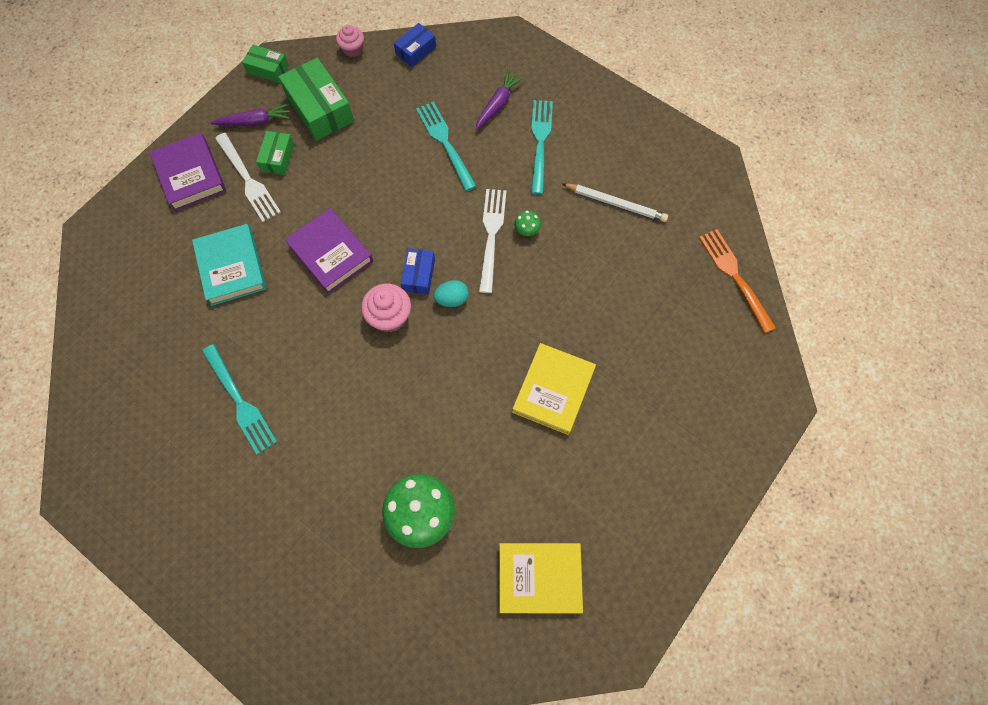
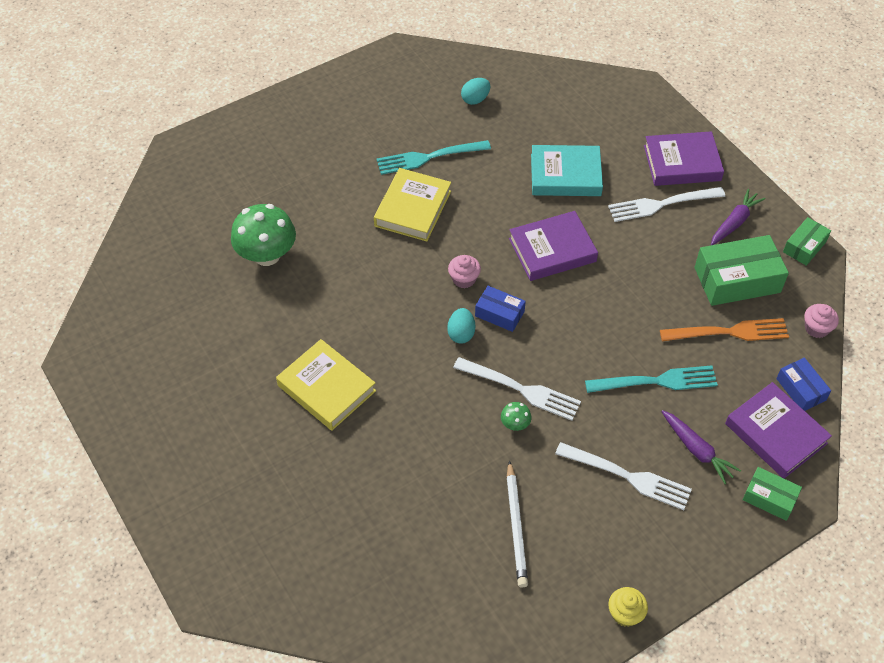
camera: 110 degrees right, 15 degrees down
purple carrot [210,103,291,126] -> purple carrot turned 150 degrees counterclockwise [711,189,766,245]
green box [256,131,295,175] -> green box moved to [742,467,802,521]
pink cupcake [361,284,411,332] -> pink cupcake [448,255,481,288], size x0.66
yellow book [499,543,583,613] -> yellow book moved to [374,168,451,242]
turquoise fork [531,100,553,195] -> white fork [555,442,692,510]
white pencil [562,183,668,222] -> white pencil turned 45 degrees counterclockwise [506,460,528,587]
orange fork [699,229,776,333] -> orange fork moved to [660,318,789,341]
none -> turquoise egg [461,78,490,105]
none -> yellow cupcake [608,587,648,627]
none -> purple book [725,382,832,479]

